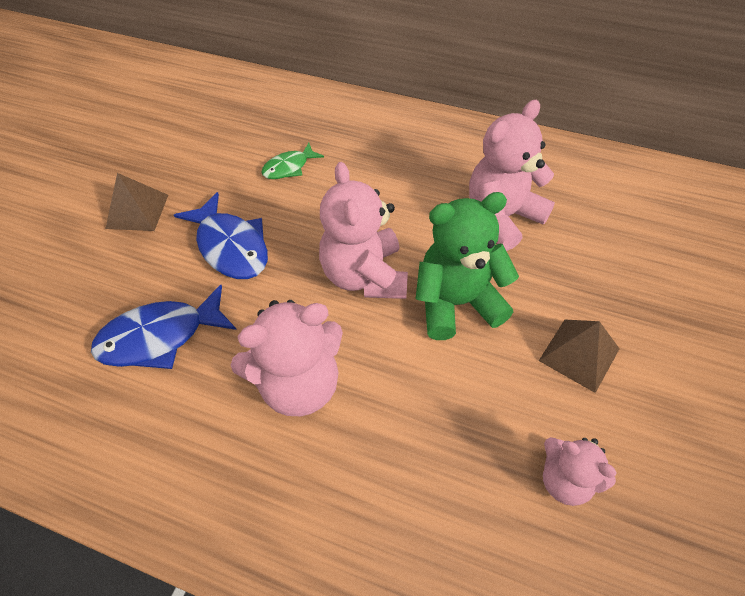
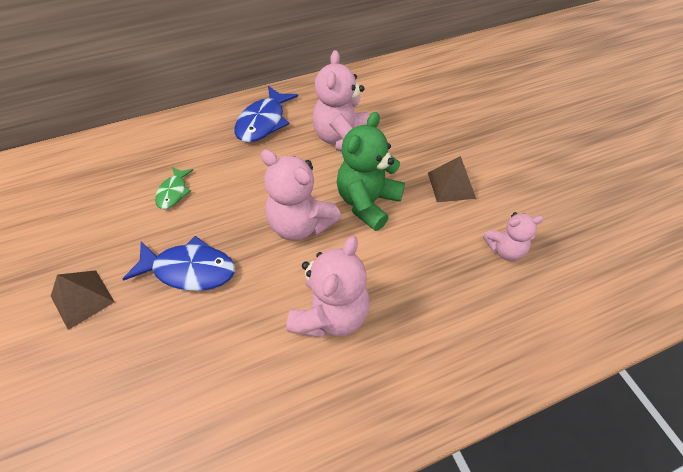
camera: 45 degrees left, 0 degrees up
blue fish [91,285,237,369] -> blue fish moved to [235,86,298,142]

